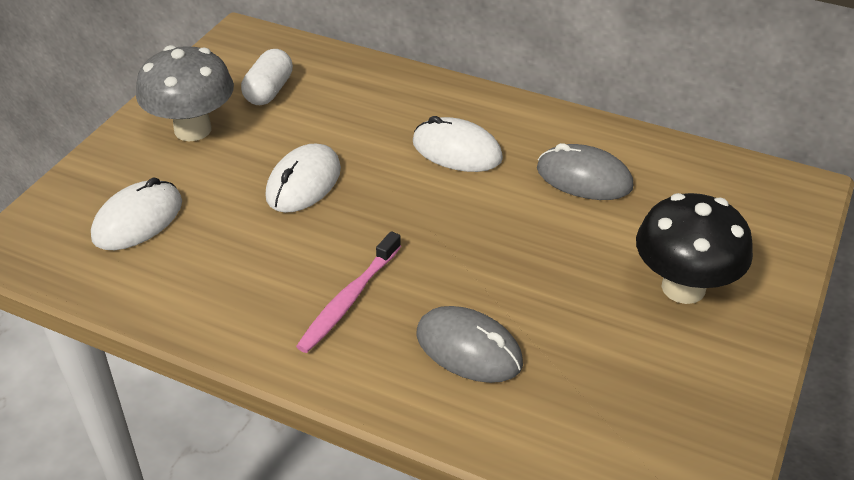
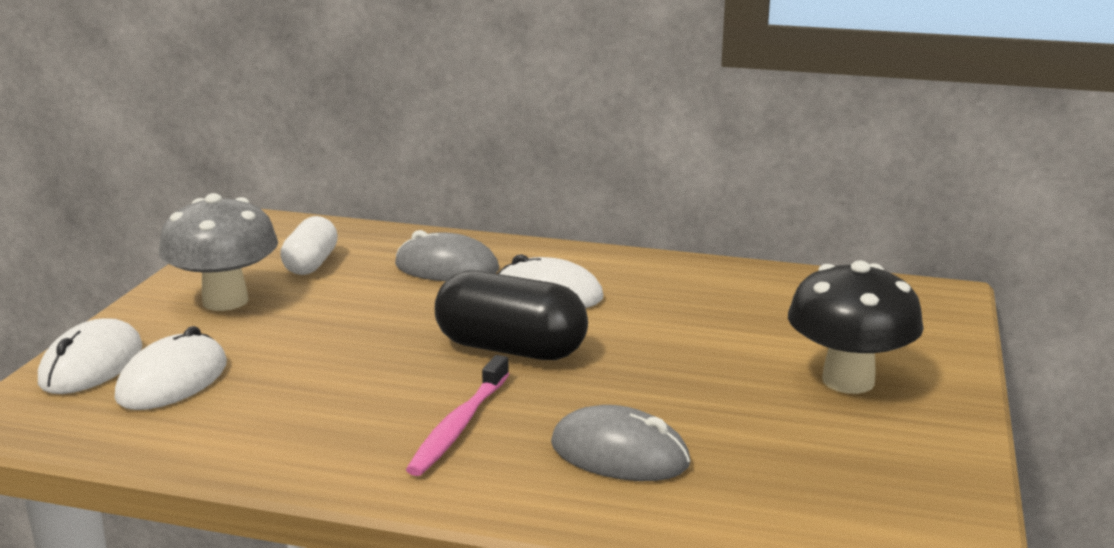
camera: 10 degrees left, 20 degrees down
white mouse [265,143,341,213] -> white mouse moved to [38,318,143,394]
grey mouse [537,143,633,200] -> grey mouse moved to [395,230,499,281]
none -> black capsule [435,271,588,360]

